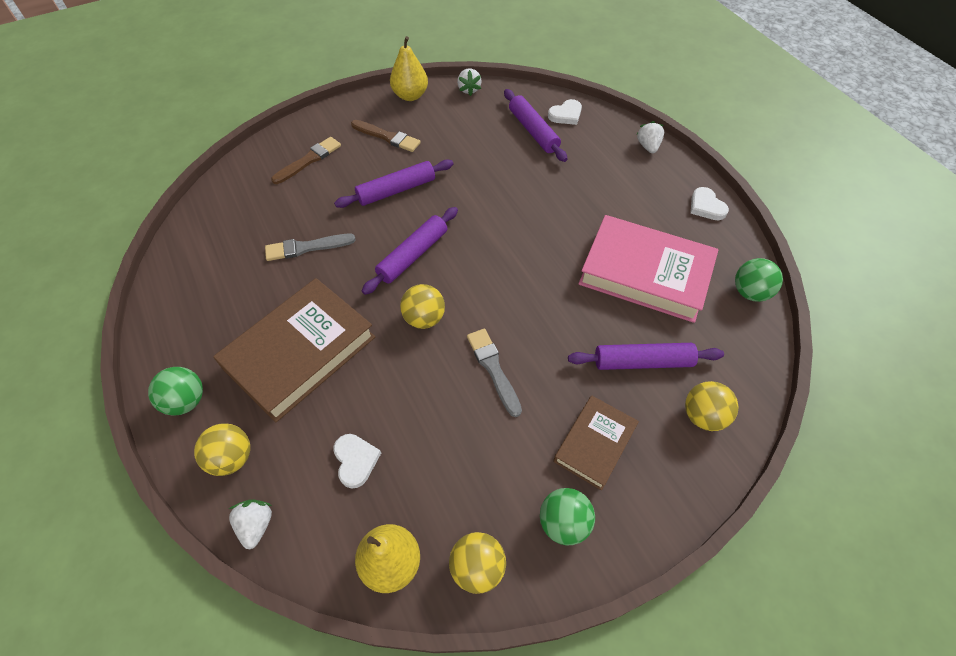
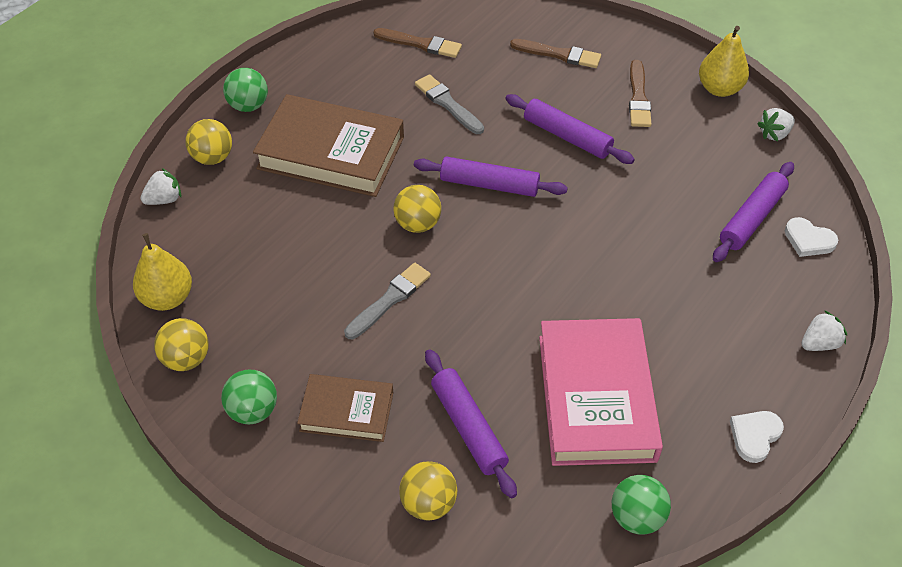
camera: 65 degrees right, 5 degrees down
white heart [333,434,381,489] -> none
none -> brown brush [373,28,462,58]

